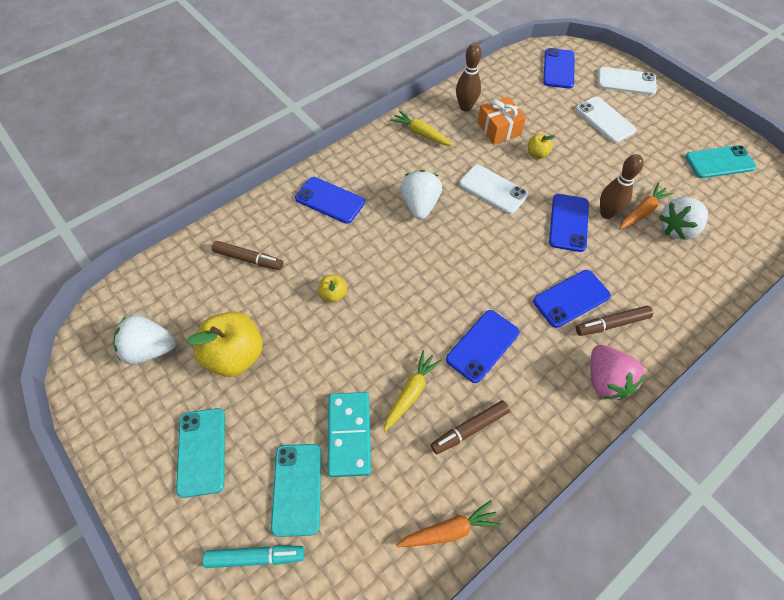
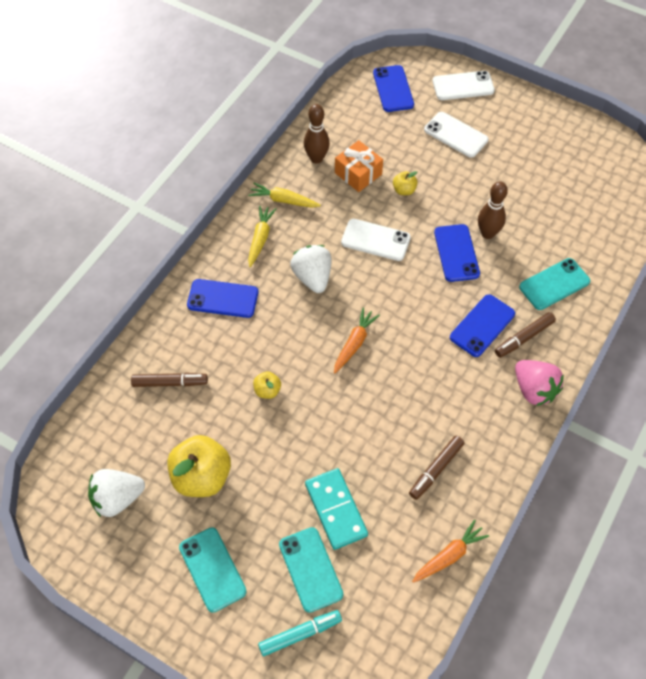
camera: 20 degrees left, 0 degrees up
yellow carrot [384,350,442,431] -> yellow carrot moved to [248,206,277,267]
blue phone [446,310,519,383] -> none
orange carrot [620,183,674,229] -> orange carrot moved to [334,308,380,373]
white strawberry [659,197,708,240] -> none
turquoise phone [685,145,756,178] -> turquoise phone moved to [519,258,590,310]

